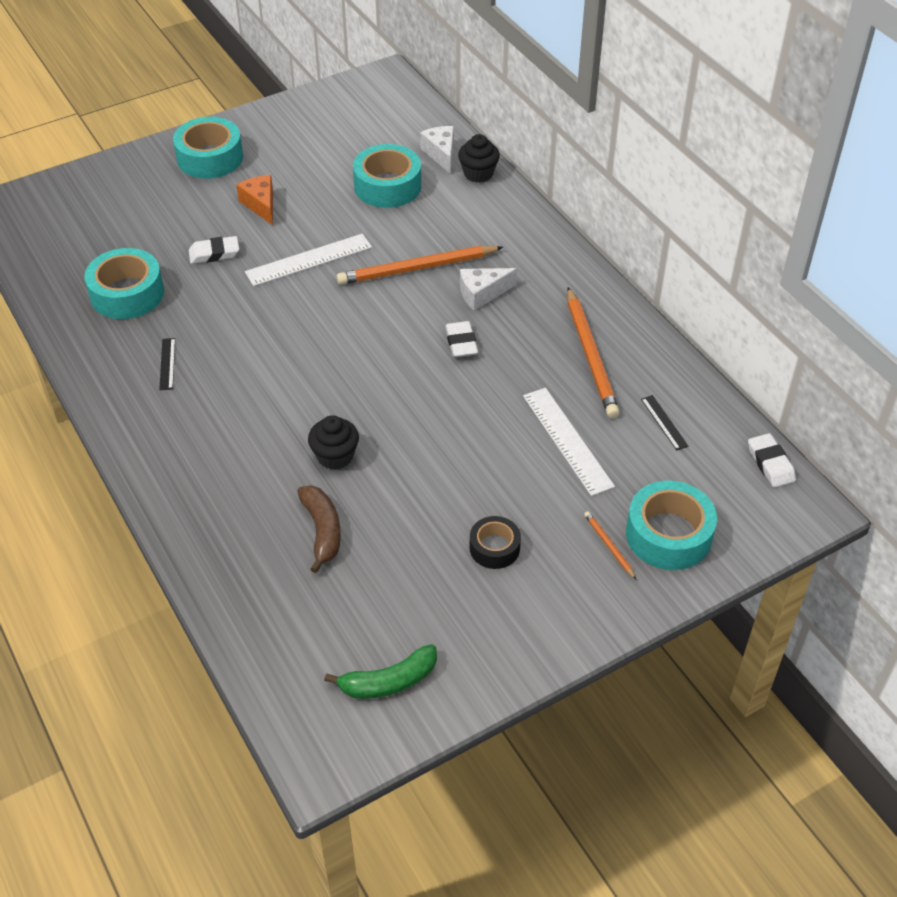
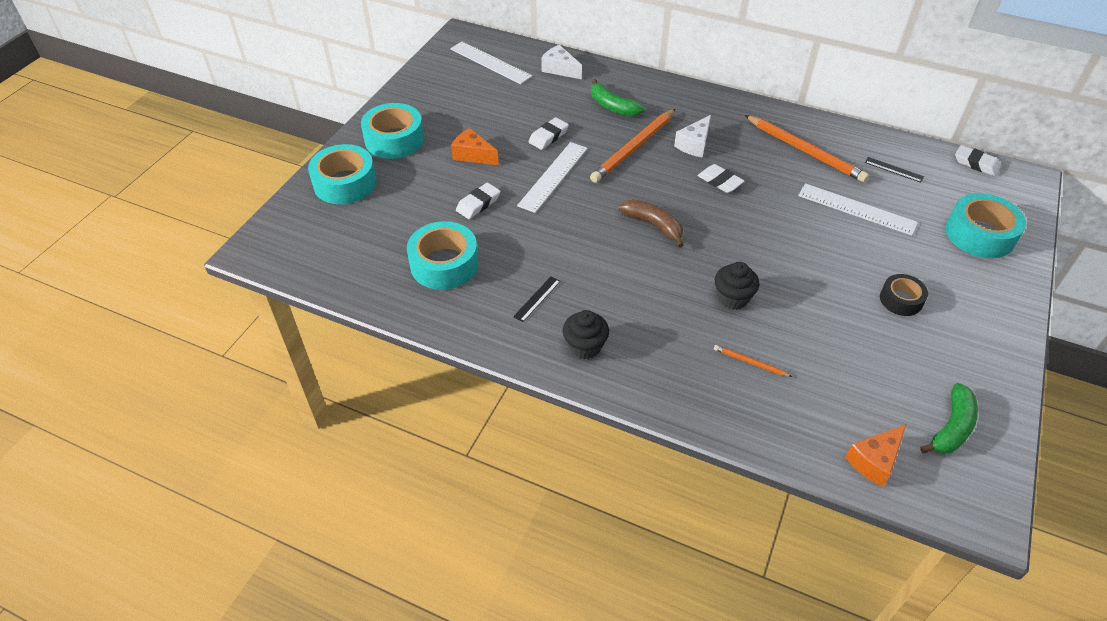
camera: 35 degrees left, 0 degrees up
black ruler [159,338,175,390] -> black ruler turned 75 degrees clockwise [513,276,561,322]
brown banana [297,485,341,573] -> brown banana moved to [618,199,684,247]
turquoise tape [353,144,421,208] -> turquoise tape moved to [308,144,376,204]
black cupcake [458,134,500,183] -> black cupcake moved to [563,310,609,359]
orange pencil [584,511,636,579] -> orange pencil moved to [714,345,792,377]
none -> white ruler [450,41,532,84]
none -> white eraser [529,117,569,150]
none -> green banana [591,79,645,117]
none -> orange cheese [845,424,906,487]

